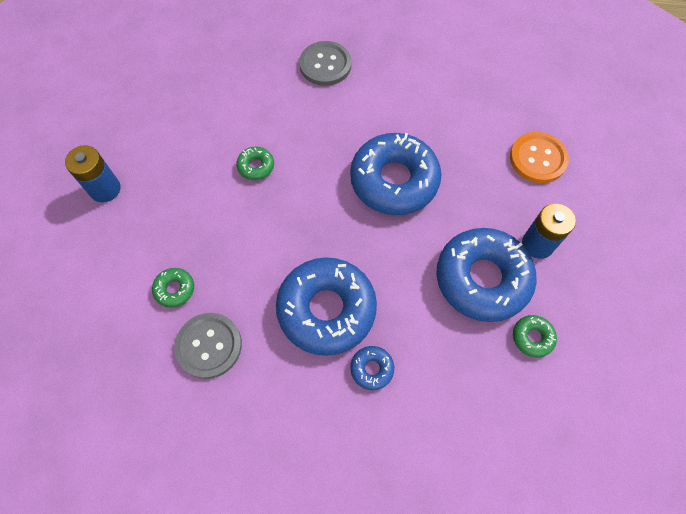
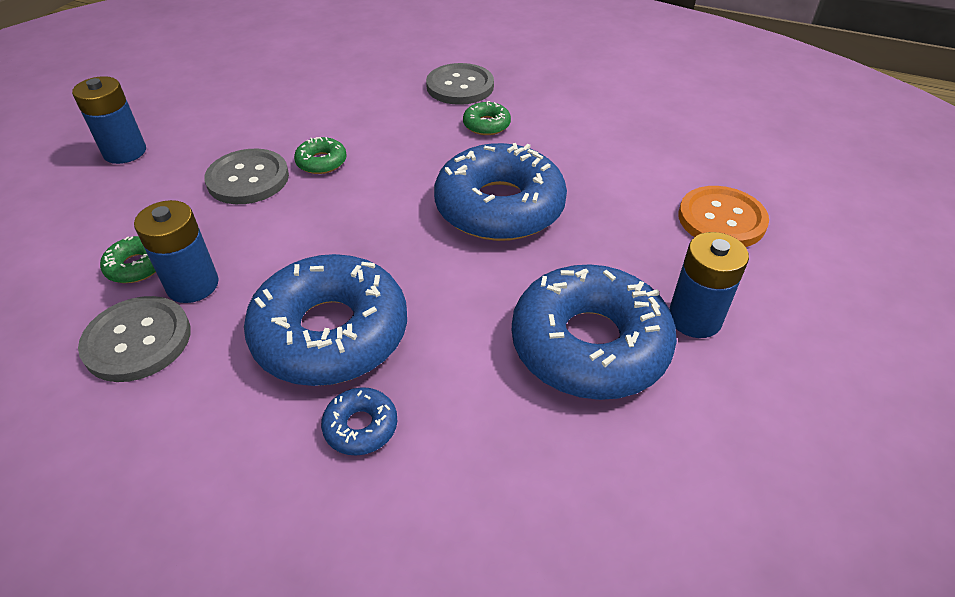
camera: 15 degrees right, 20 degrees down
green donut [513,315,557,358] -> green donut moved to [463,101,511,135]
none -> blue battery [134,200,219,303]
none -> grey button [204,149,289,204]

